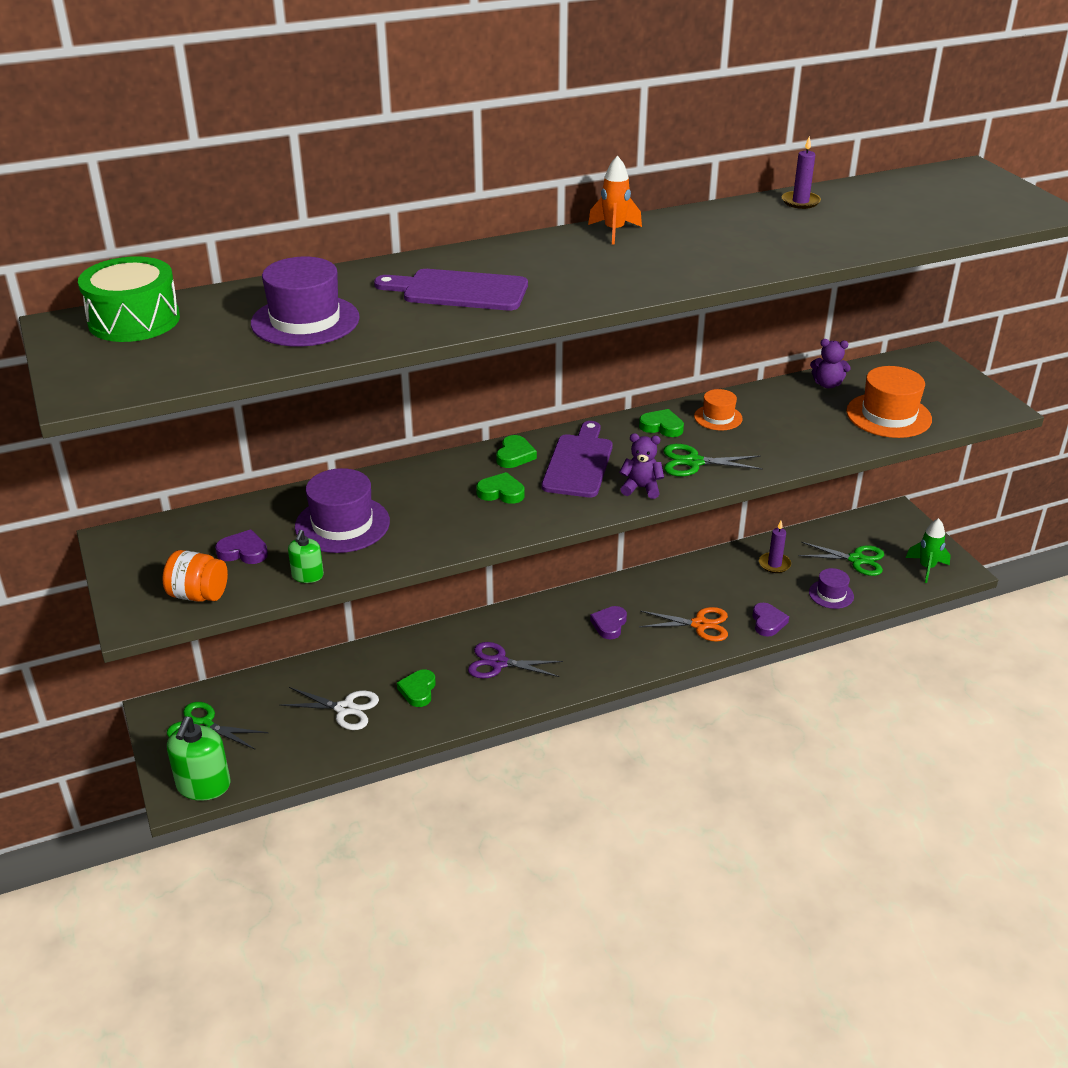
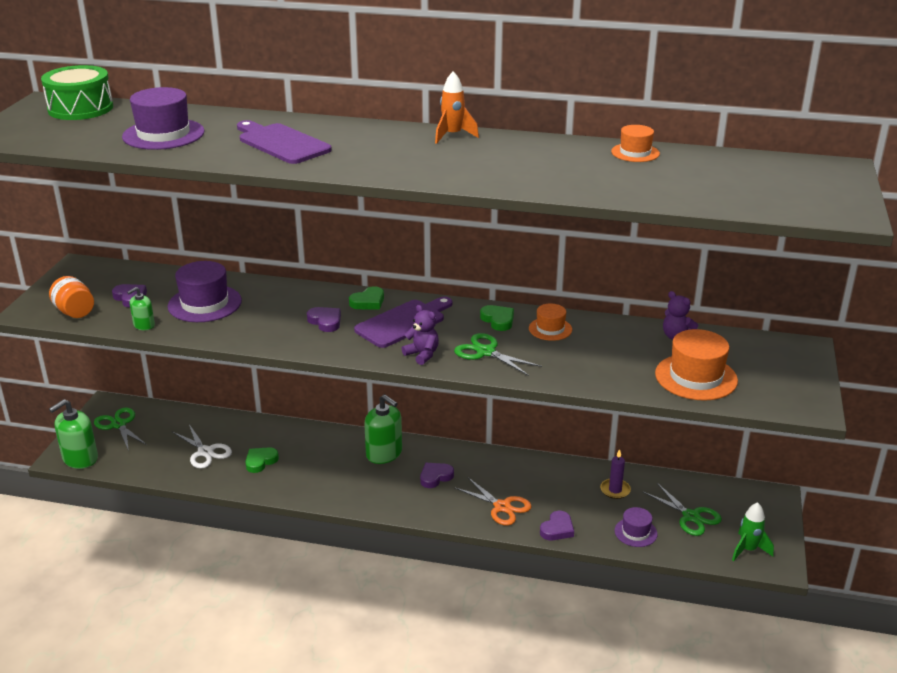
camera: 35 degrees right, 5 degrees down
purple scissors [468,642,563,678] -> none
green heart [476,472,525,504] -> purple heart [307,307,341,332]
purple candle [782,136,821,209] -> orange hat [611,125,660,162]
none -> green soap dispenser [364,394,402,464]

